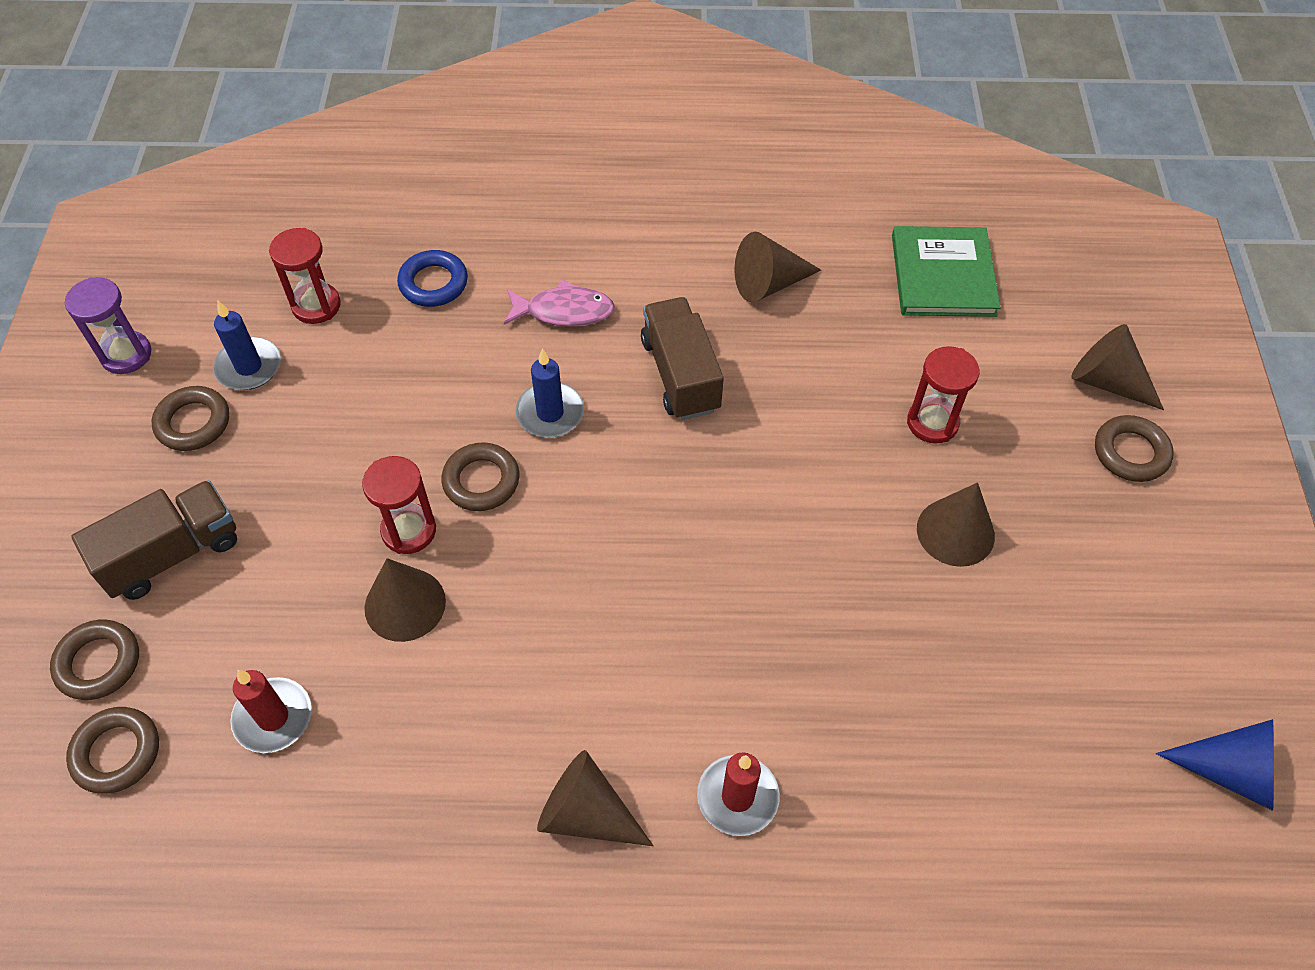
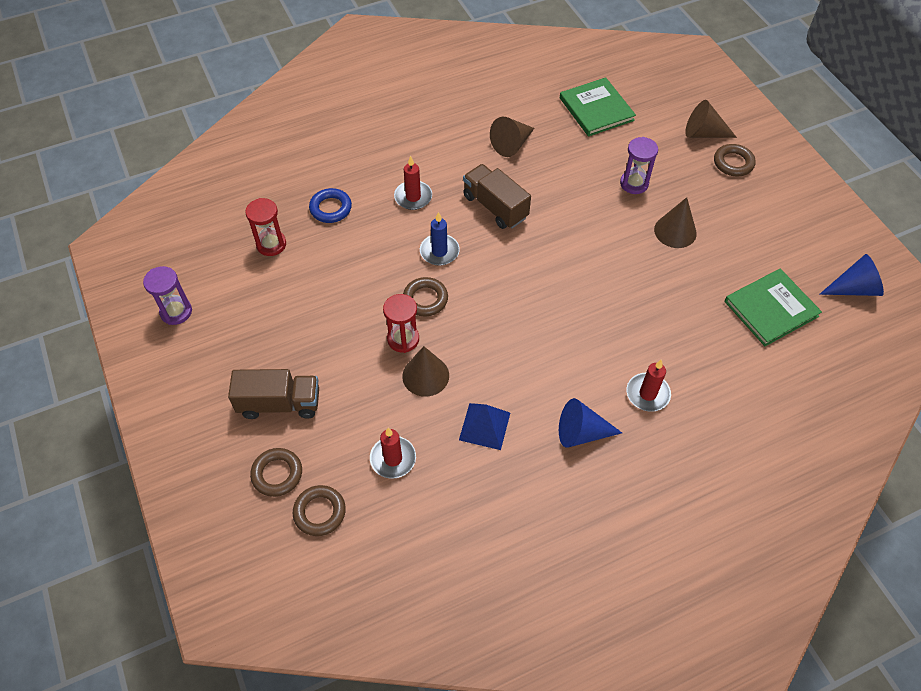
camera: 25 degrees left, 0 degrees up
brown truck [71,480,237,600] -> brown truck turned 60 degrees clockwise [228,369,319,419]
brown ring [152,386,229,451] -> none
blue candle [213,301,281,390] -> none
pink fish [504,280,615,327] -> red candle [394,156,432,210]
brown cone [537,750,654,846] -> blue cone [559,398,622,448]
red hourglass [907,346,979,444] -> purple hourglass [620,137,658,194]
none -> blue pyramid [459,403,510,450]
none -> green book [724,269,822,346]

